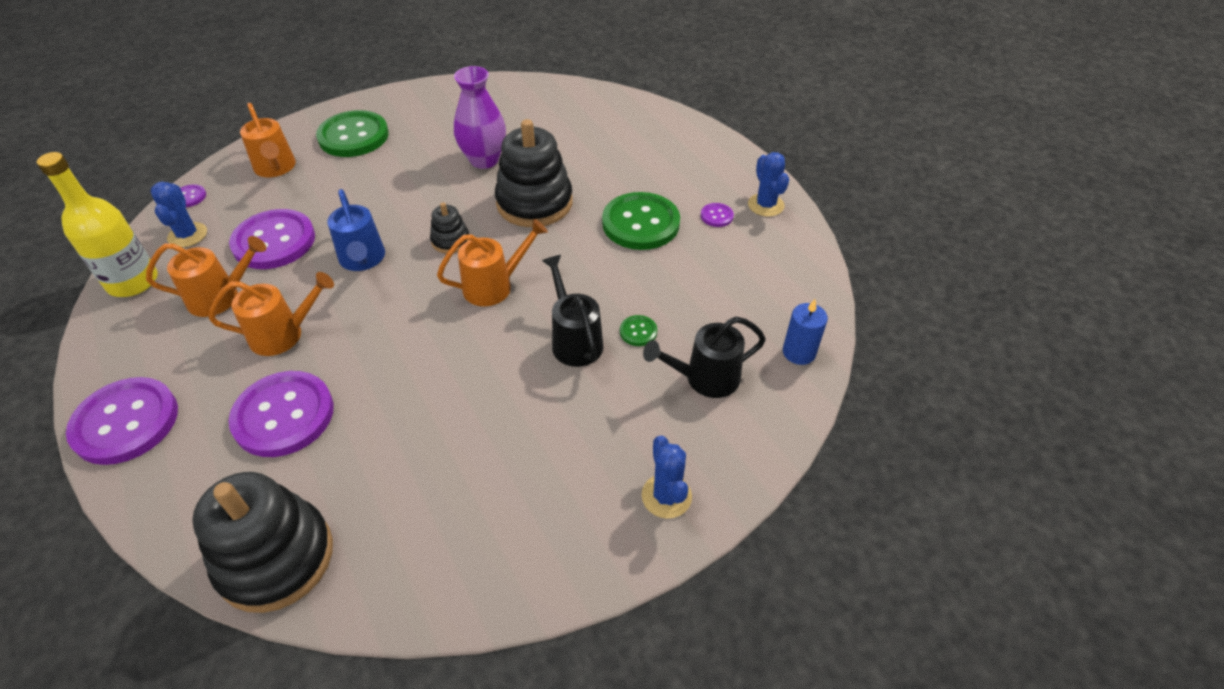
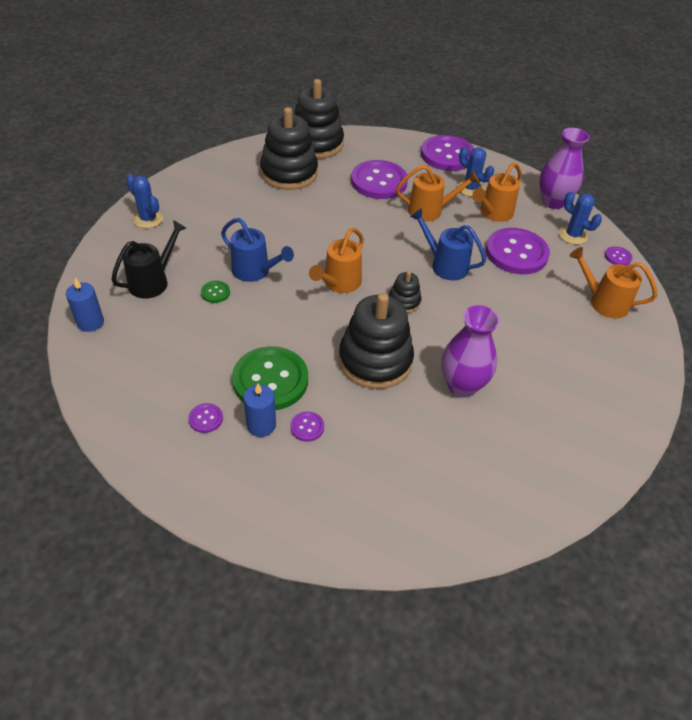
camera: 145 degrees right, 0 degrees up
yellow bottle [37,152,158,297] -> purple vase [539,128,590,209]
orange watering can [209,272,334,356] -> orange watering can turned 135 degrees counterclockwise [396,165,479,222]
green button [316,110,389,157] -> none
black watering can [542,255,603,367] -> blue watering can [221,218,294,282]
blue cactus [748,152,789,217] -> blue cactus moved to [457,147,494,197]
none -> blue candle [243,383,276,437]
none -> black stacking toy [260,107,318,190]
none -> purple button [290,411,324,442]

